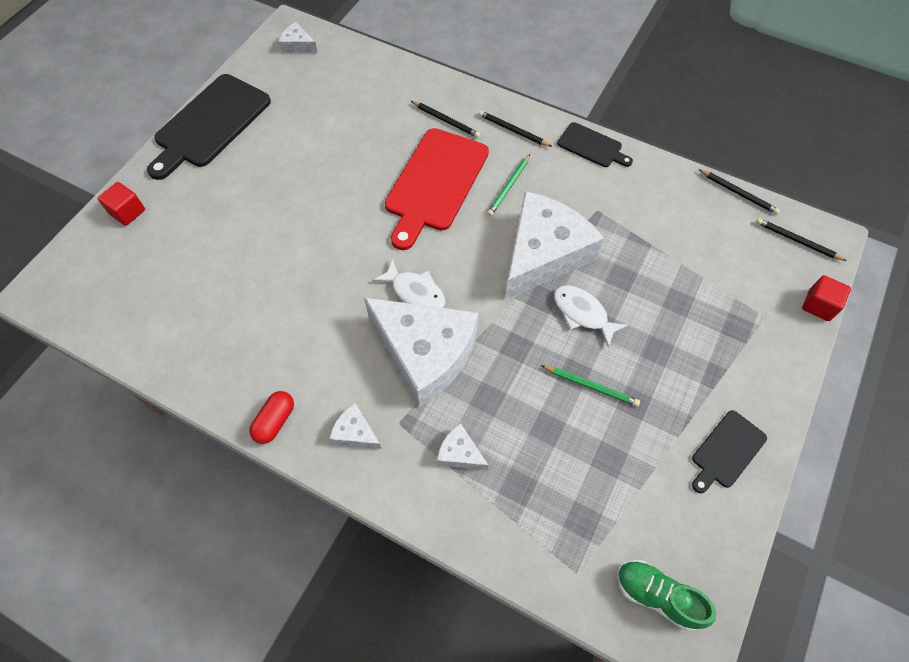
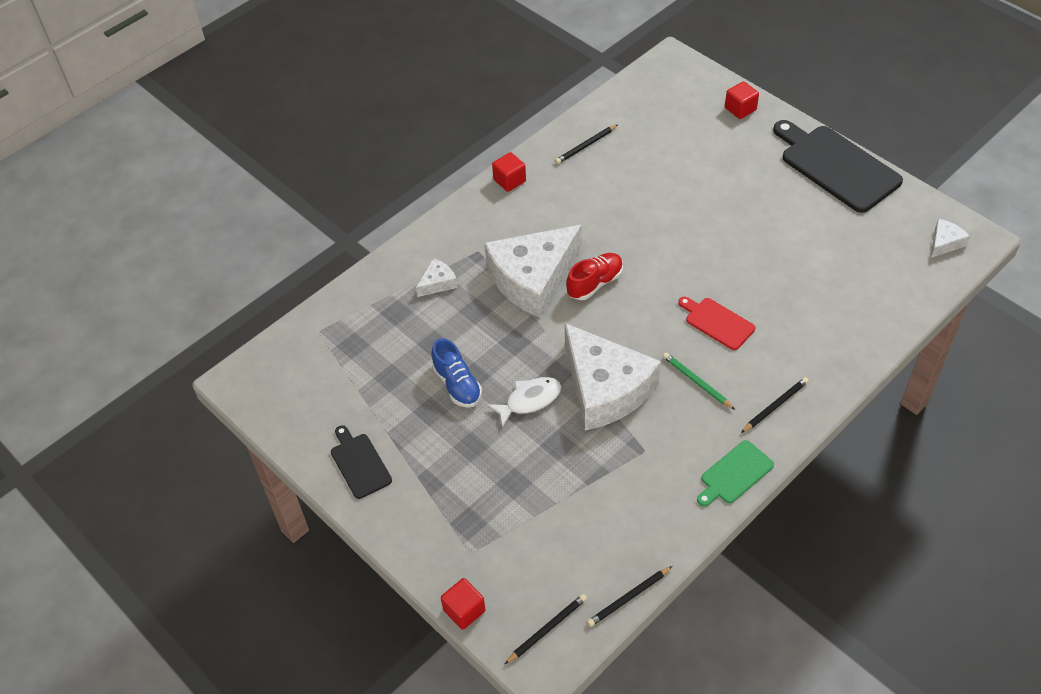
camera: 110 degrees right, 10 degrees down
red capsule [249,391,294,444] -> red cube [492,152,526,192]
white cheese [329,403,381,449] -> none
white fish [373,259,446,308] -> red shoe [566,253,623,300]
red cutting board [385,128,489,250] -> red cutting board [678,297,755,350], size x0.52
black pencil [411,101,480,138] -> black pencil moved to [555,124,618,164]
green pencil [541,365,640,407] -> blue shoe [431,338,482,408]
black cutting board [557,122,633,167] -> green cutting board [697,440,774,506]
green shoe [617,560,716,631] -> none

